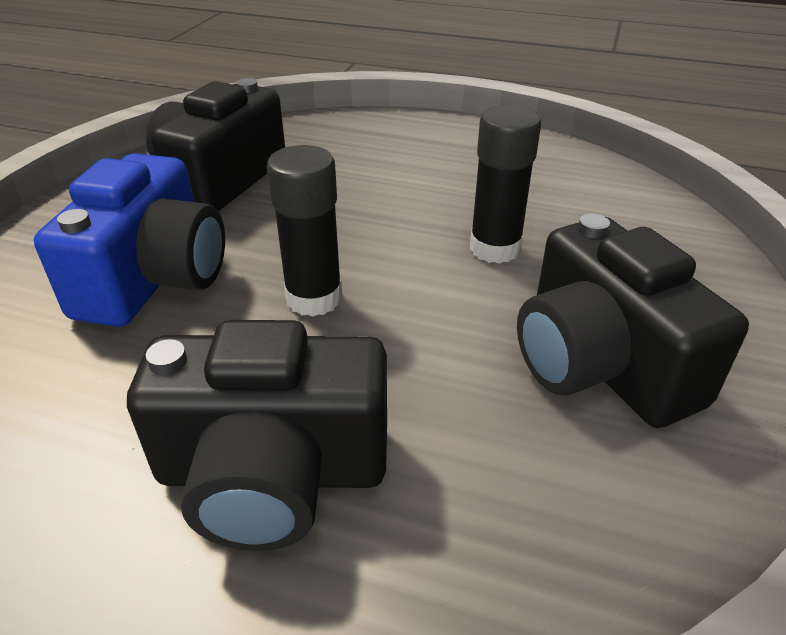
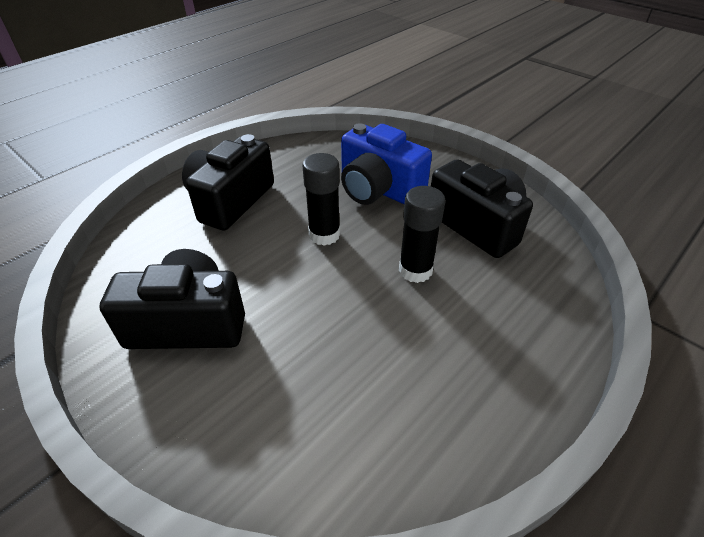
camera: 115 degrees right, 5 degrees up
black glue stick [470,105,541,264] -> black glue stick moved to [399,186,446,283]

